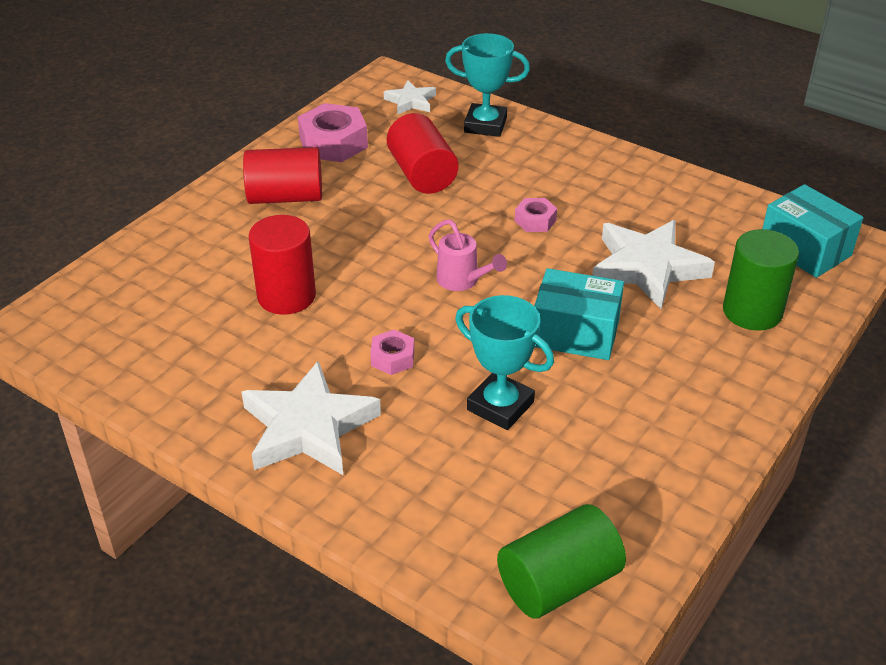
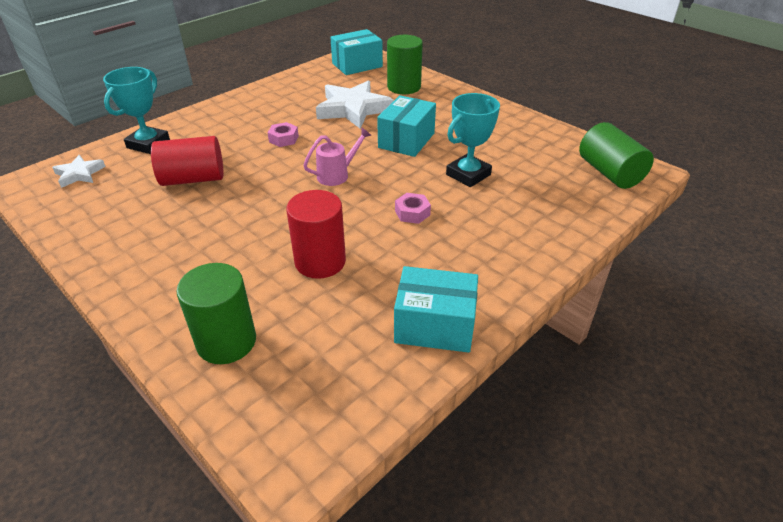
camera: 80 degrees left, 0 degrees up
white star [242,361,381,475] -> none
red cylinder [243,147,322,204] -> none
pink nut [298,103,368,162] -> none
none -> green cylinder [176,263,256,364]
none -> turquoise box [394,266,478,353]

